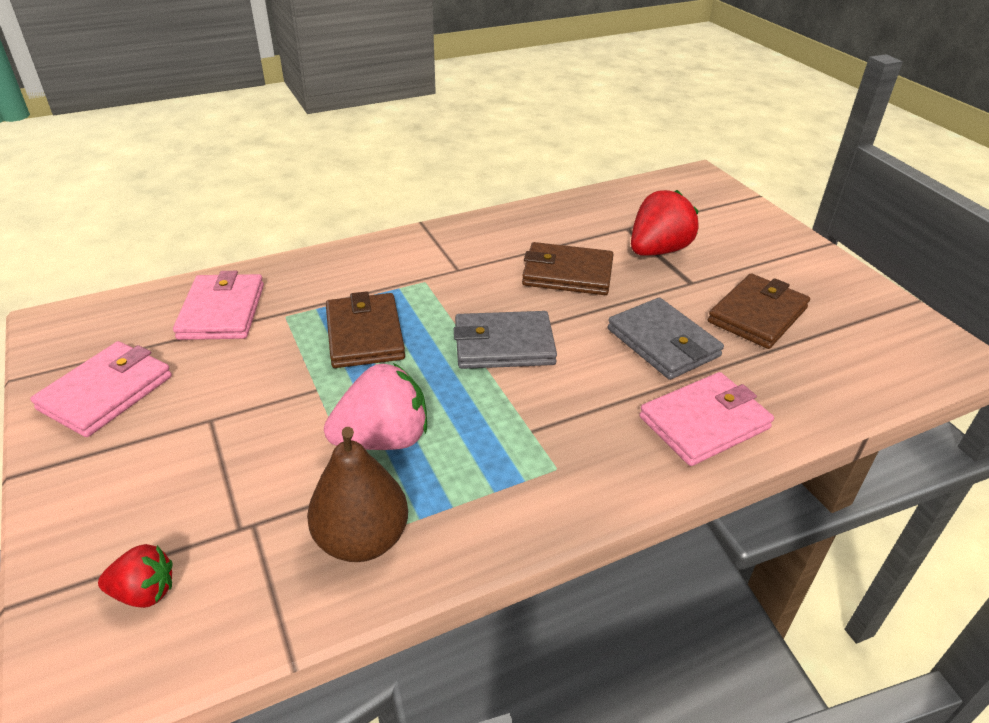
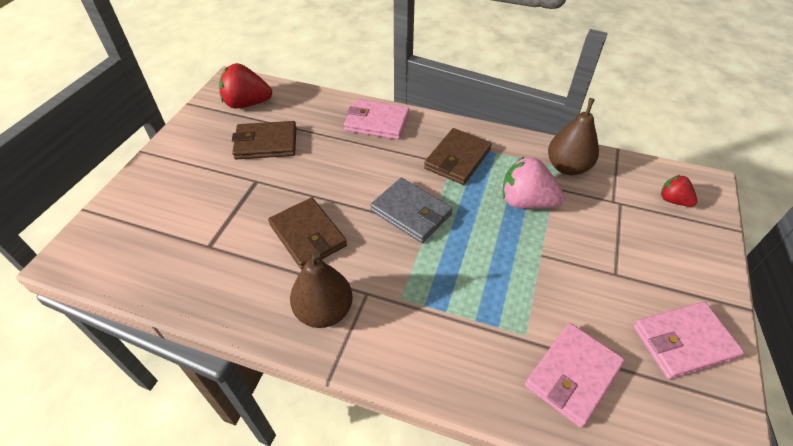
camera: 135 degrees left, 10 degrees up
brown wallet [326,291,405,368] -> brown wallet moved to [424,128,492,185]
grey wallet [608,298,724,380] -> none
red strawberry [631,190,699,256] -> red strawberry moved to [219,63,272,109]
none -> brown pear [290,251,353,328]

